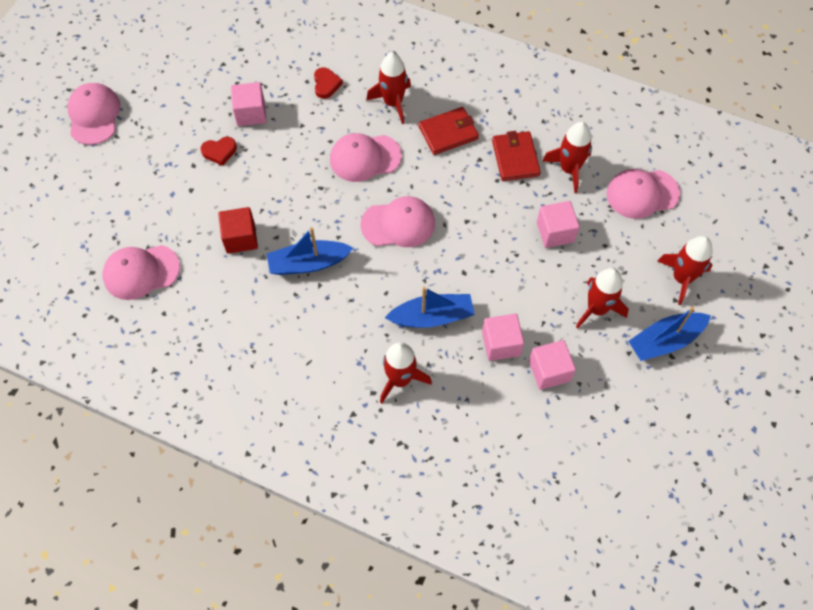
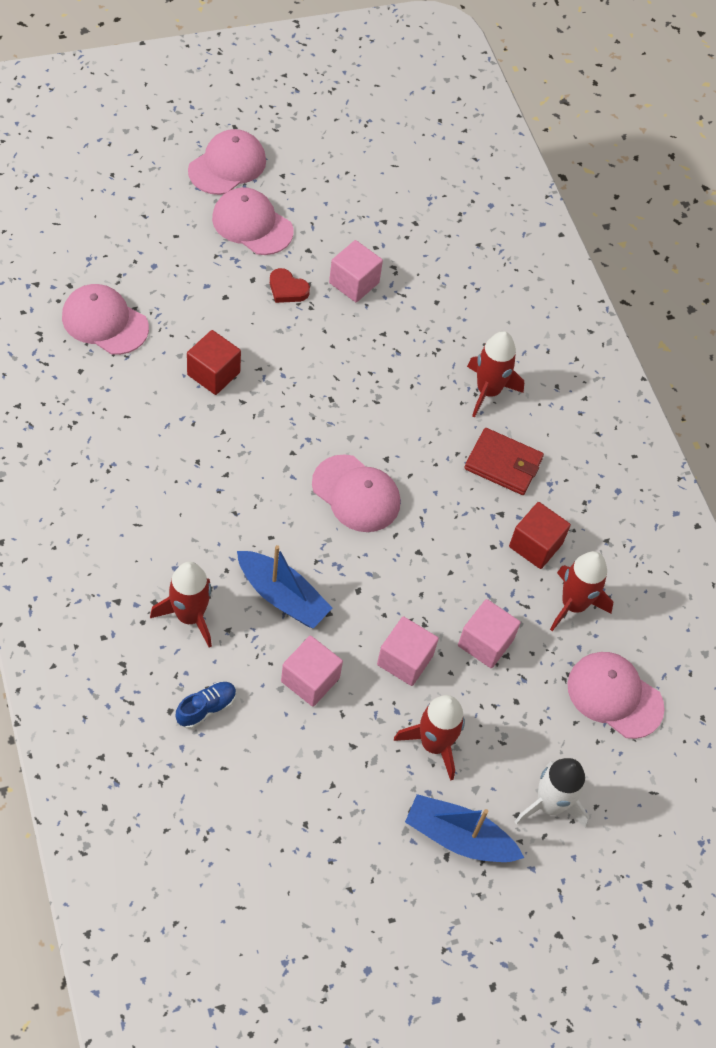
camera: 40 degrees right, 5 degrees down
blue boat [267,227,353,275] -> none
red heart [314,67,343,99] -> none
pink cap [330,133,402,182] -> pink cap moved to [212,187,293,255]
red wallet [492,131,541,181] -> red cube [509,502,571,569]
pink cube [529,340,576,390] -> pink cube moved to [377,616,439,686]
red rocket [657,236,713,305] -> white rocket [514,758,589,828]
none -> blue shoe [176,682,236,729]

